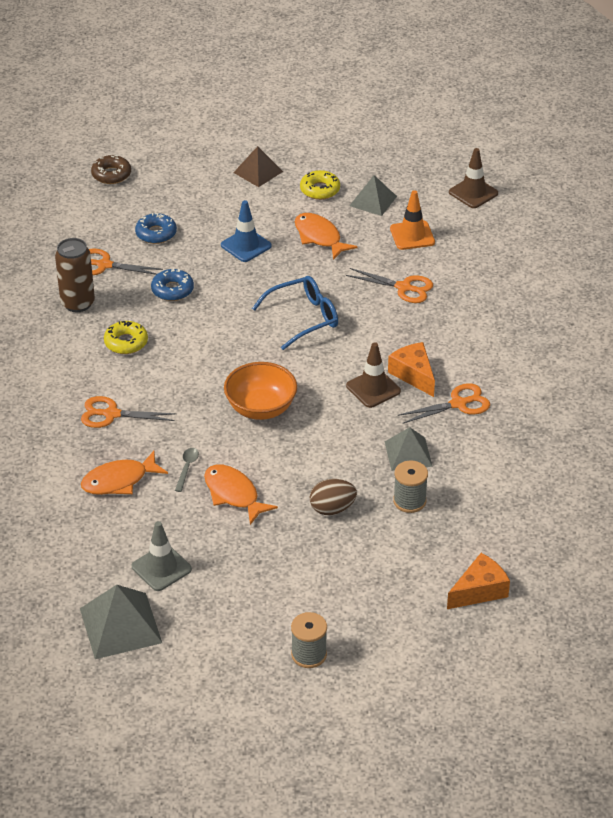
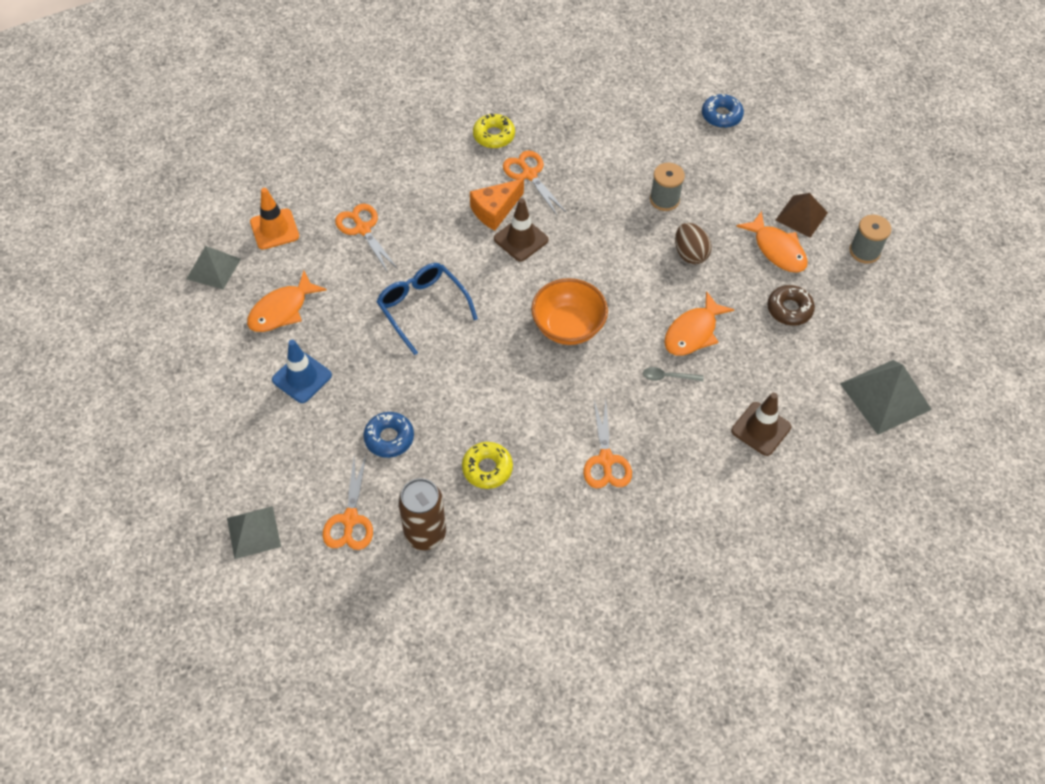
camera: 100 degrees left, 15 degrees up
orange fish [81,451,168,495] -> orange fish moved to [736,211,808,273]
brown donut [91,155,131,184] -> brown donut moved to [767,285,815,326]
grey traffic cone [132,521,192,591] -> none
blue donut [135,213,177,244] -> blue donut moved to [702,94,744,128]
brown pyramid [233,146,283,187] -> brown pyramid moved to [776,193,828,238]
yellow donut [300,170,340,200] -> yellow donut moved to [473,113,515,148]
orange scissors [346,268,433,303] -> orange scissors turned 45 degrees counterclockwise [335,204,398,273]
grey pyramid [385,427,433,471] -> grey pyramid moved to [227,506,281,559]
orange cheese [447,553,510,609] -> none
brown traffic cone [449,148,498,208] -> brown traffic cone moved to [731,393,791,456]

